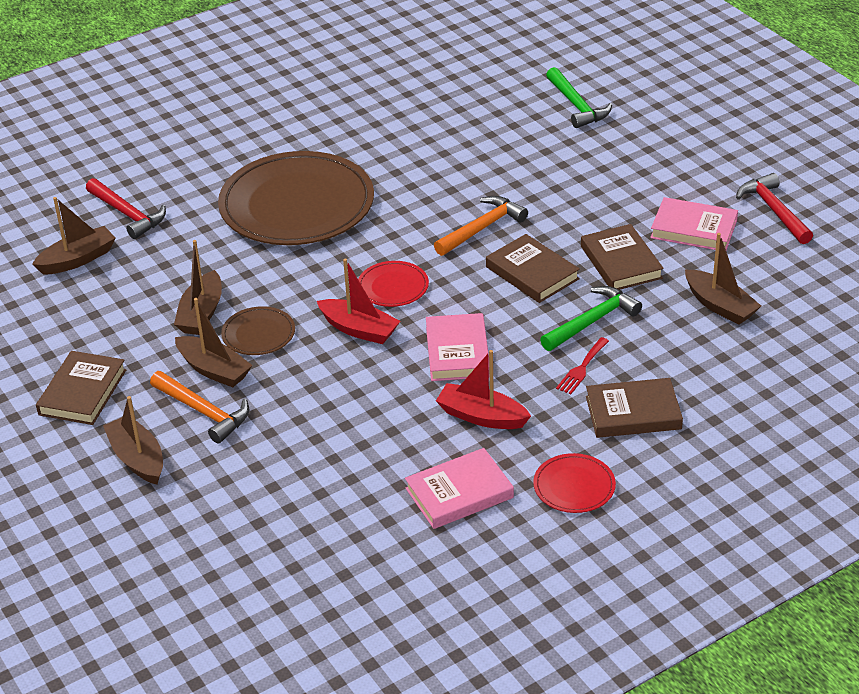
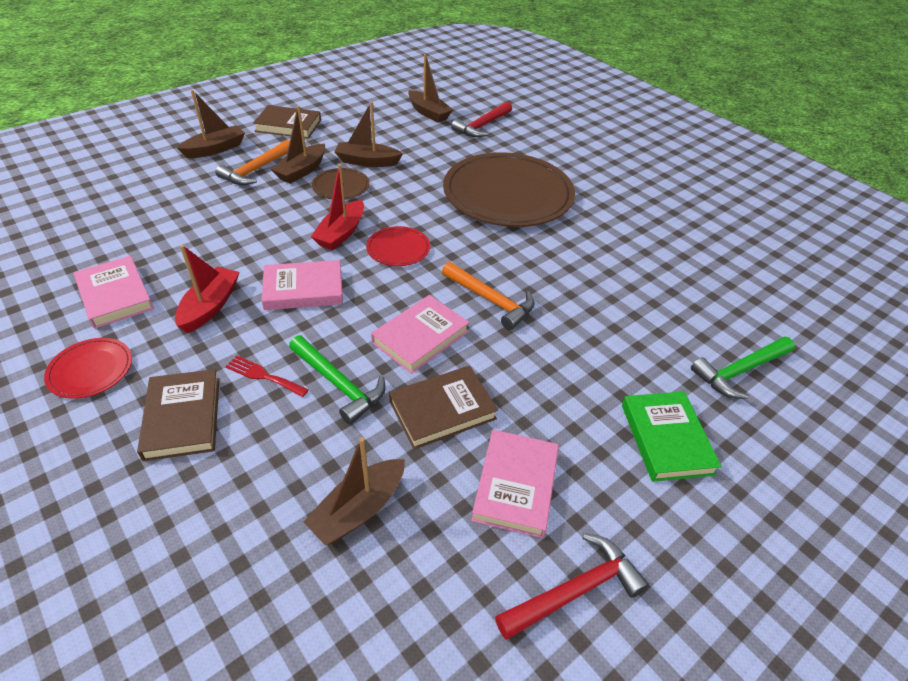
camera: 80 degrees right, 5 degrees up
brown book [486,234,580,303] -> pink book [371,295,470,374]
none -> green book [622,391,722,482]

